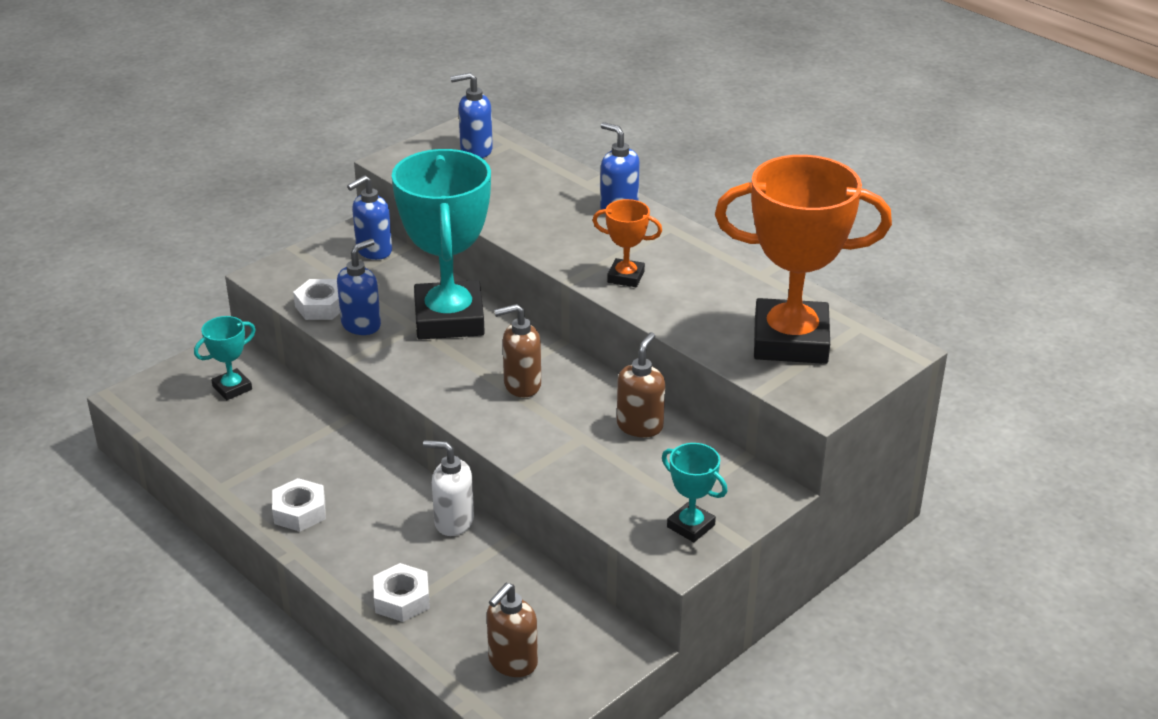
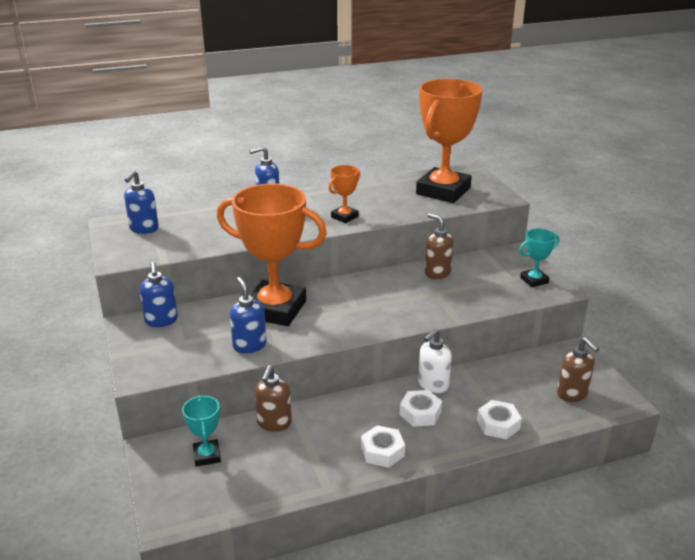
camera: 65 degrees left, 5 degrees down
white nut [293,279,340,320] -> white nut moved to [400,390,442,427]
turquoise trophy [392,149,491,340] -> orange trophy [217,184,327,326]
brown soap dispenser [494,304,541,397] -> brown soap dispenser moved to [254,365,292,432]

